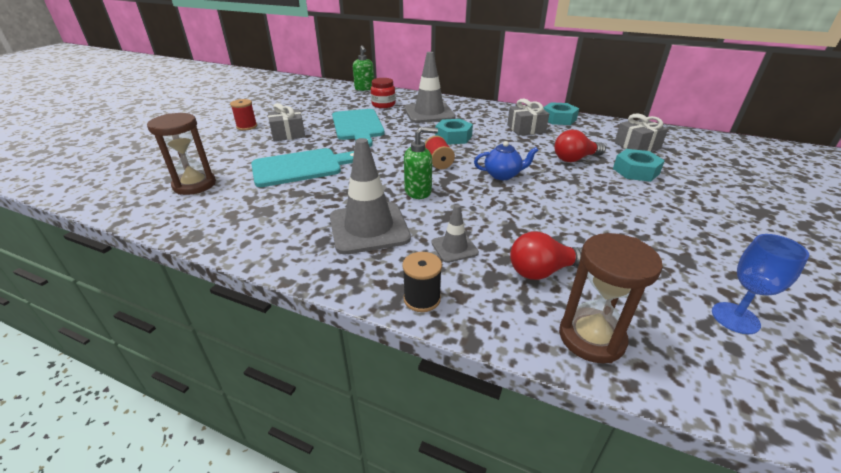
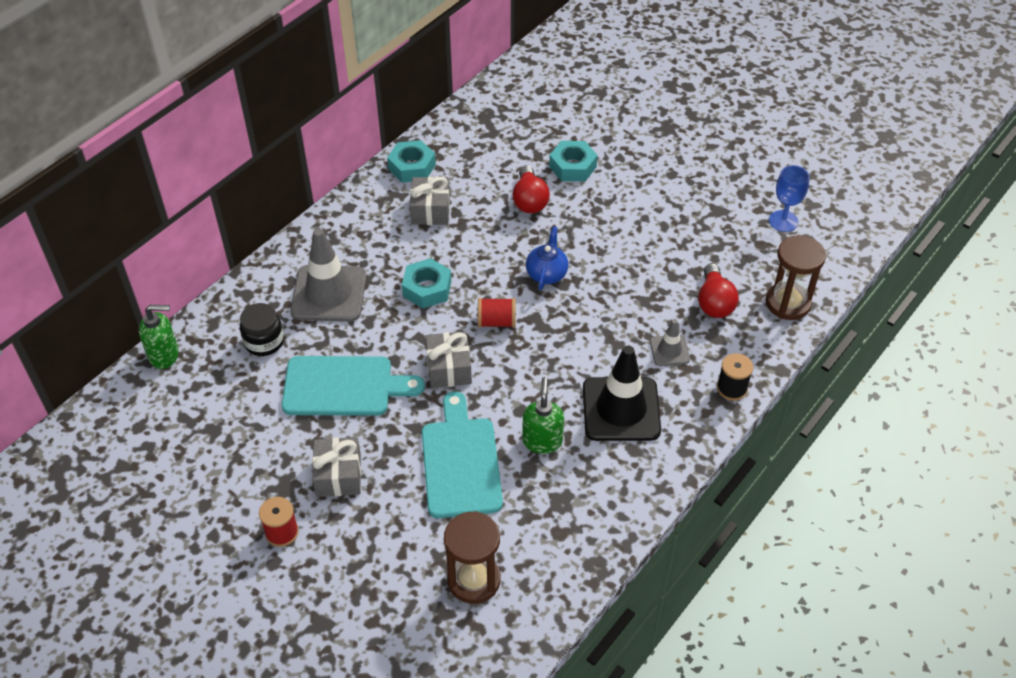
camera: 75 degrees left, 15 degrees up
grey traffic cone [330,138,411,254] -> black traffic cone [583,346,661,441]
red jar [371,78,396,108] -> black jar [240,303,284,356]
green soap dispenser [404,127,438,199] -> green soap dispenser moved to [522,377,564,454]
grey gift [615,114,668,151] -> grey gift moved to [426,331,472,388]

